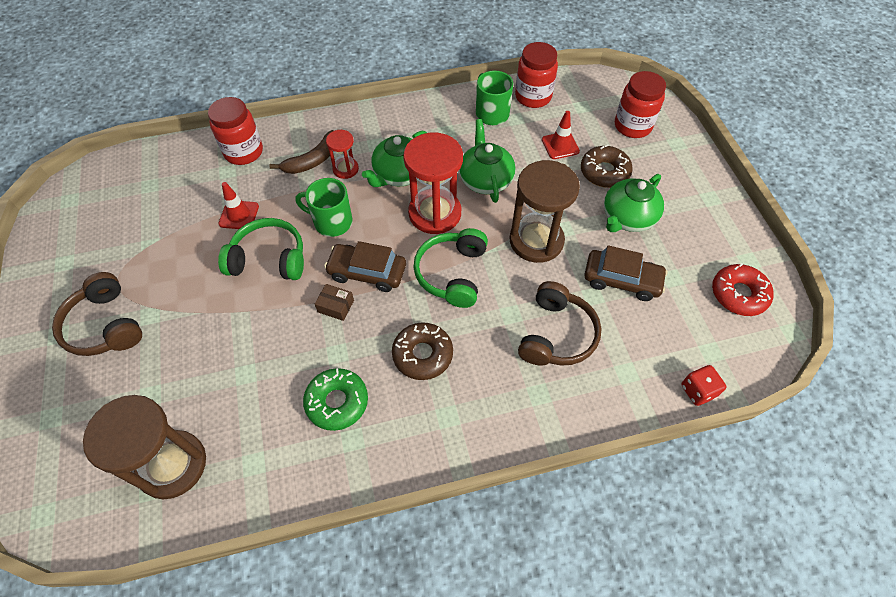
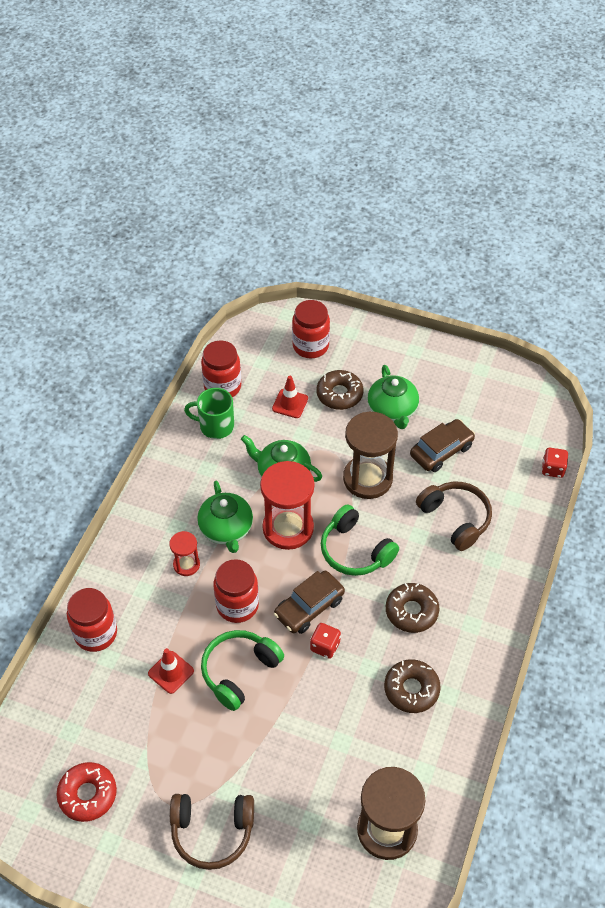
camera: 55 degrees left, 5 degrees down
brown banana [269,130,334,174] -> none
green mug [295,178,352,237] -> red jar [213,559,259,623]
green donut [303,368,368,431] -> brown donut [384,659,441,713]
brown box [315,284,354,321] -> red dice [310,623,341,659]
red donut [712,263,774,316] -> red donut moved to [56,762,117,822]

